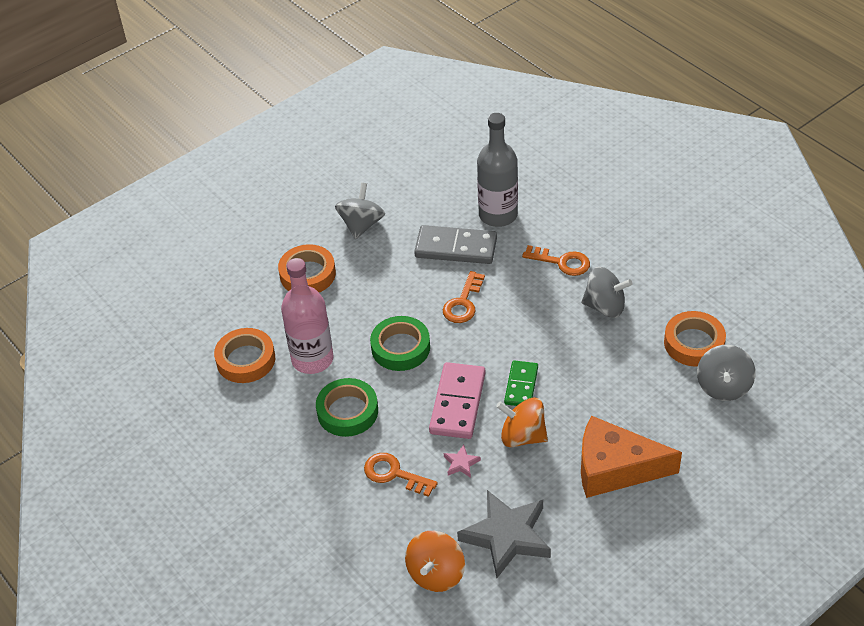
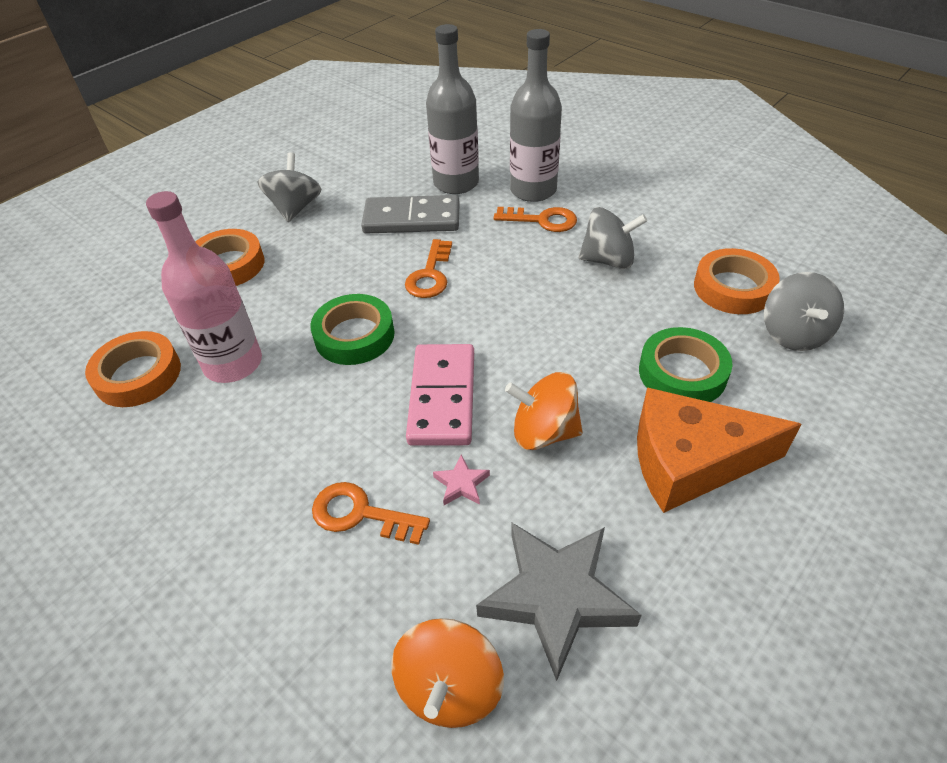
camera: 10 degrees left, 0 degrees up
green tape [316,378,378,437] -> green tape moved to [639,327,732,402]
green domino [504,360,538,406] -> none
none -> grey bottle [510,29,562,202]

